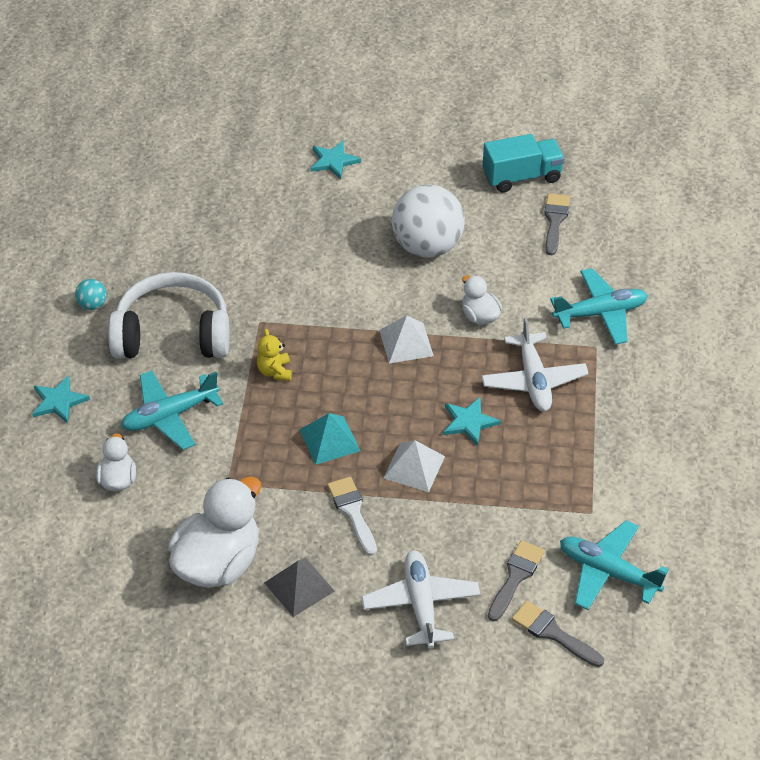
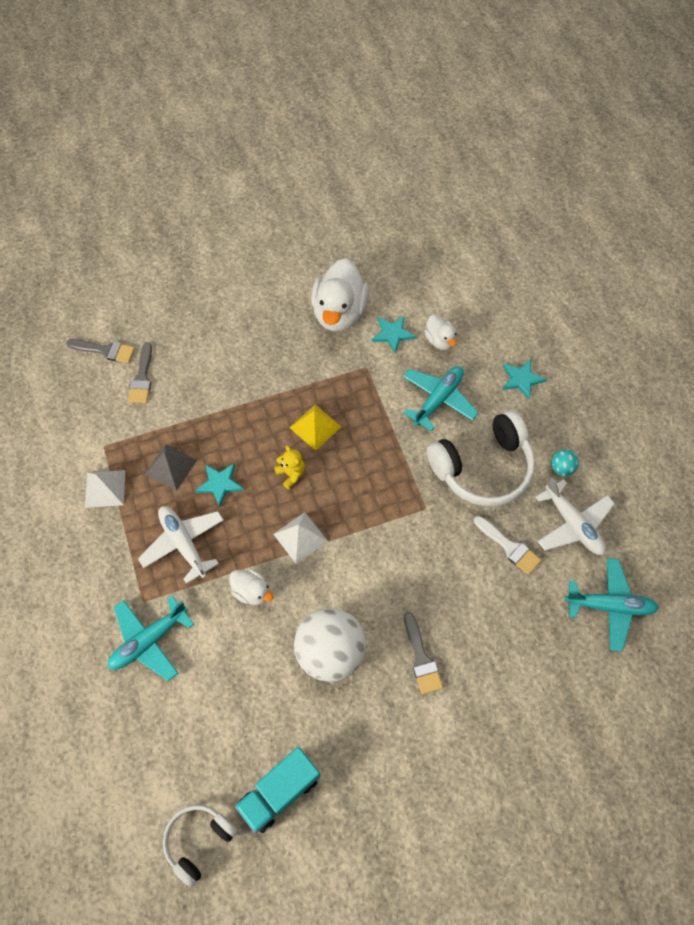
camera: 155 degrees right, 15 degrees up
yellow teddy bear [257,329,292,381] -> yellow teddy bear moved to [274,446,305,489]
grey pyramid [264,557,335,617] -> grey pyramid moved to [145,444,197,491]
turquoise pyramid [300,413,360,465] -> yellow pyramid [289,404,341,451]
turquoise star [310,140,361,179] -> turquoise star moved to [372,316,416,353]
white brush [327,477,377,556] -> white brush moved to [474,516,541,575]
white plane [362,551,480,649] -> white plane moved to [535,477,615,555]
white pyramid [383,440,445,492] -> white pyramid moved to [85,470,125,508]
grey brush [544,193,570,255] -> grey brush moved to [404,612,443,694]
turquoise plane [560,520,669,610] -> turquoise plane moved to [565,558,659,652]
none -> white headphones [163,804,238,887]

